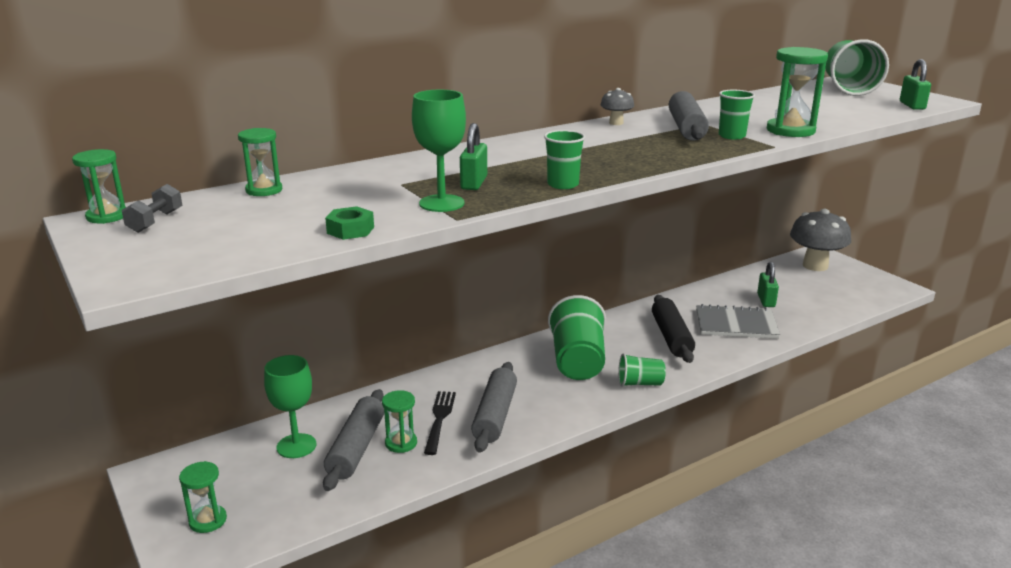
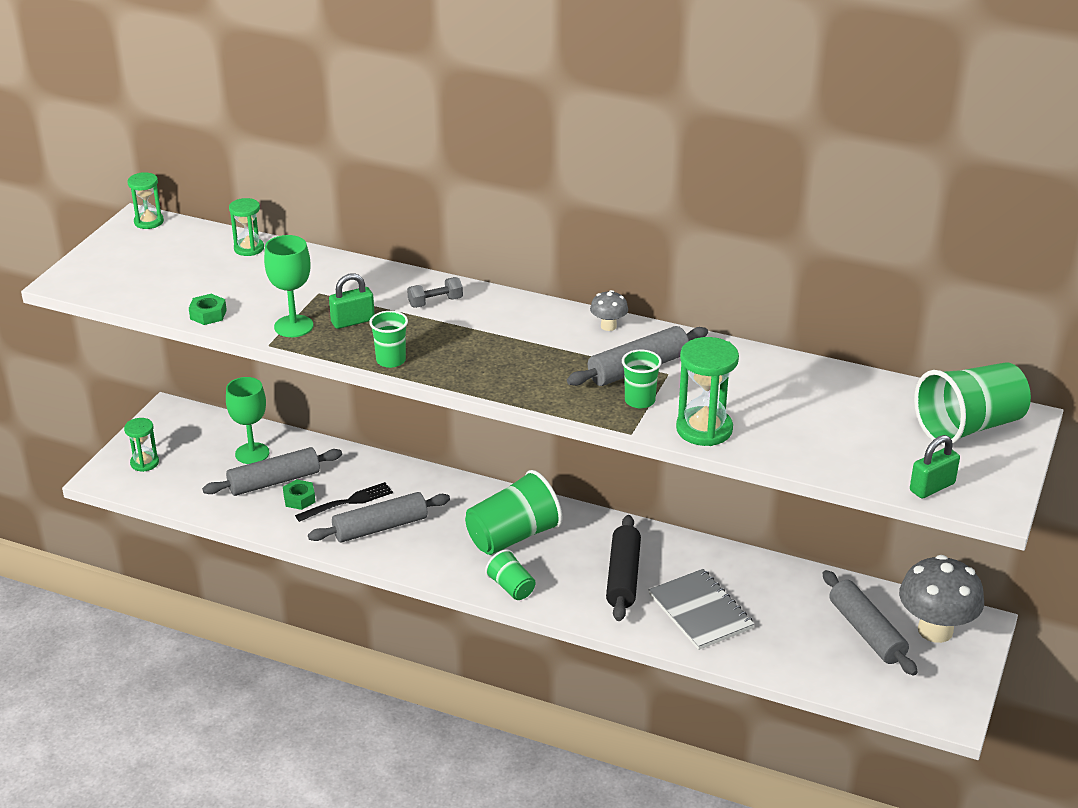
camera: 55 degrees right, 10 degrees up
grey dumbbell [122,184,182,233] -> grey dumbbell moved to [407,277,463,308]
green hourglass [382,390,417,453] -> green nut [283,479,315,510]
black rolling pin [652,295,695,363] -> black rolling pin turned 45 degrees counterclockwise [606,515,641,621]
green padlock [757,262,779,307] -> none
none -> grey rolling pin [823,570,918,676]

